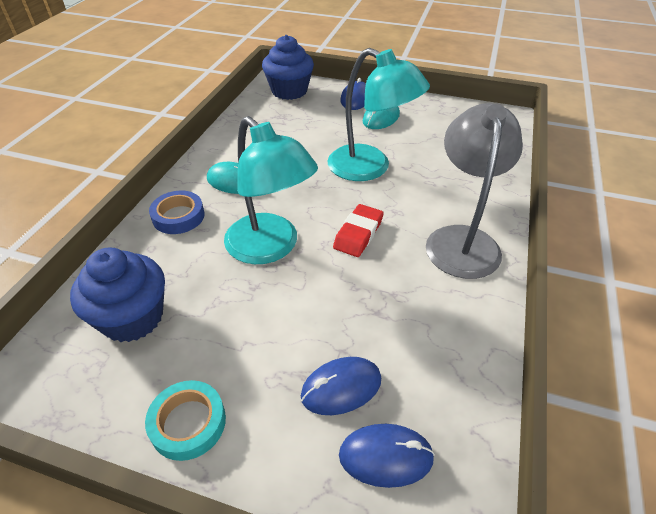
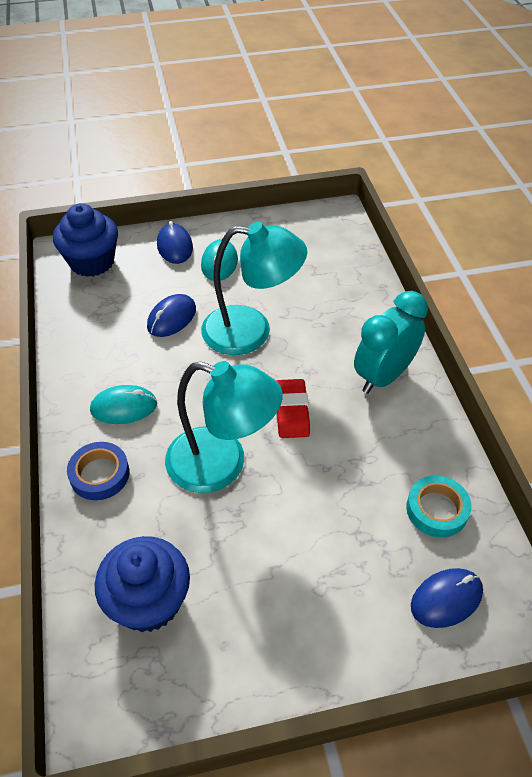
camera: 30 degrees left, 5 degrees up
turquoise tape [145,380,226,461] -> turquoise tape moved to [406,475,471,538]
blue mouse [301,357,381,415] -> blue mouse moved to [147,294,196,337]
grey lamp [426,103,523,279] -> turquoise clock [354,291,428,394]

